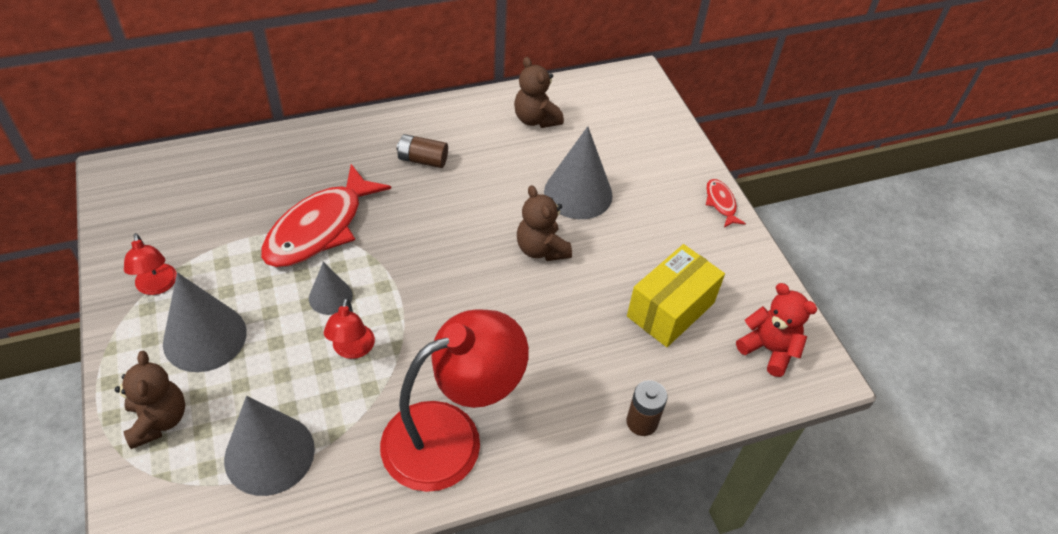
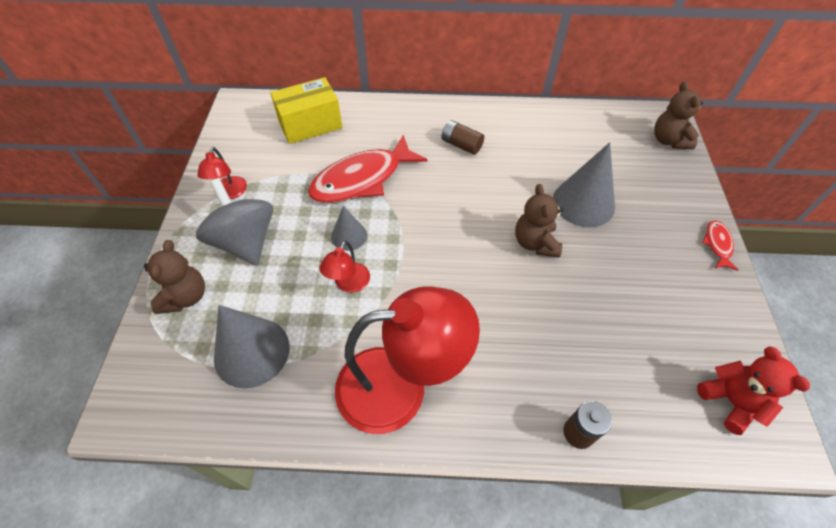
camera: 25 degrees right, 5 degrees up
grey cone [163,273,247,372] -> grey spinning top [196,178,273,265]
brown teddy bear [514,57,564,128] -> brown teddy bear moved to [654,81,703,149]
yellow box [627,244,725,347] -> yellow box moved to [270,77,343,144]

